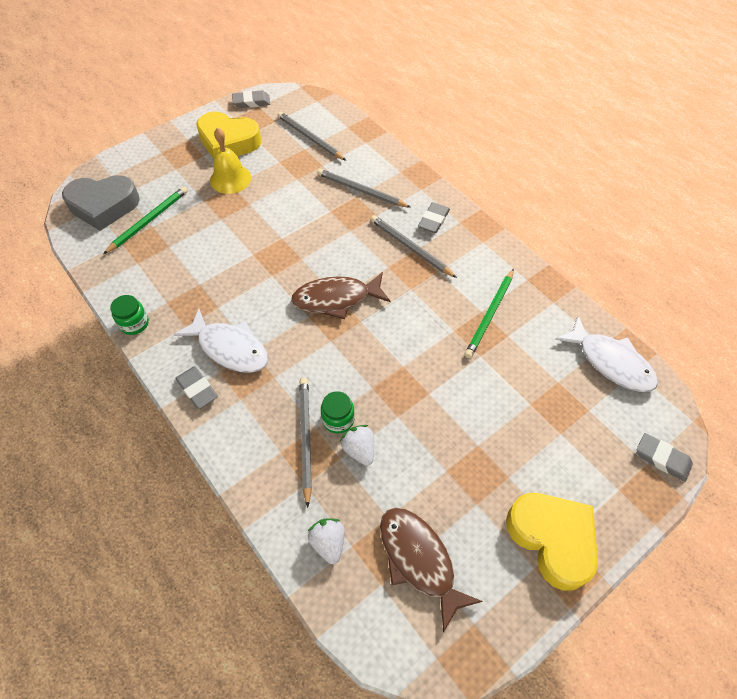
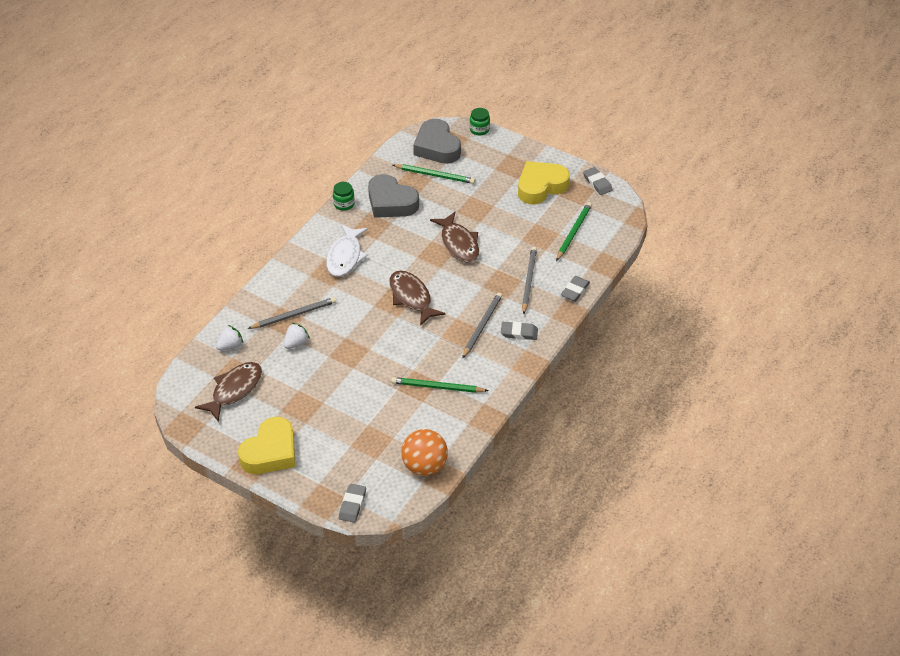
camera: 70 degrees right, 10 degrees down
grey eraser [175,367,218,409] -> grey eraser moved to [561,276,590,301]
yellow heart [196,111,262,159] -> yellow heart turned 60 degrees clockwise [518,161,570,204]
yellow bell [210,128,251,194] -> none
grey pencil [277,112,346,161] -> green pencil [556,202,592,261]
green jar [321,391,355,434] -> green jar moved to [470,108,490,135]
white fish [555,316,658,392] -> orange ball [401,429,448,476]
none -> grey heart [368,174,419,218]
none -> brown fish [430,212,479,263]

